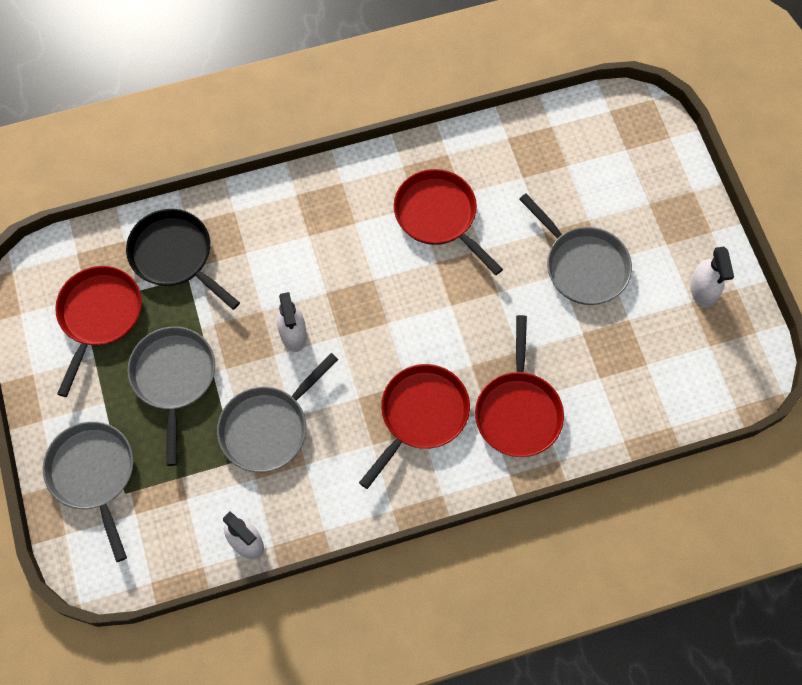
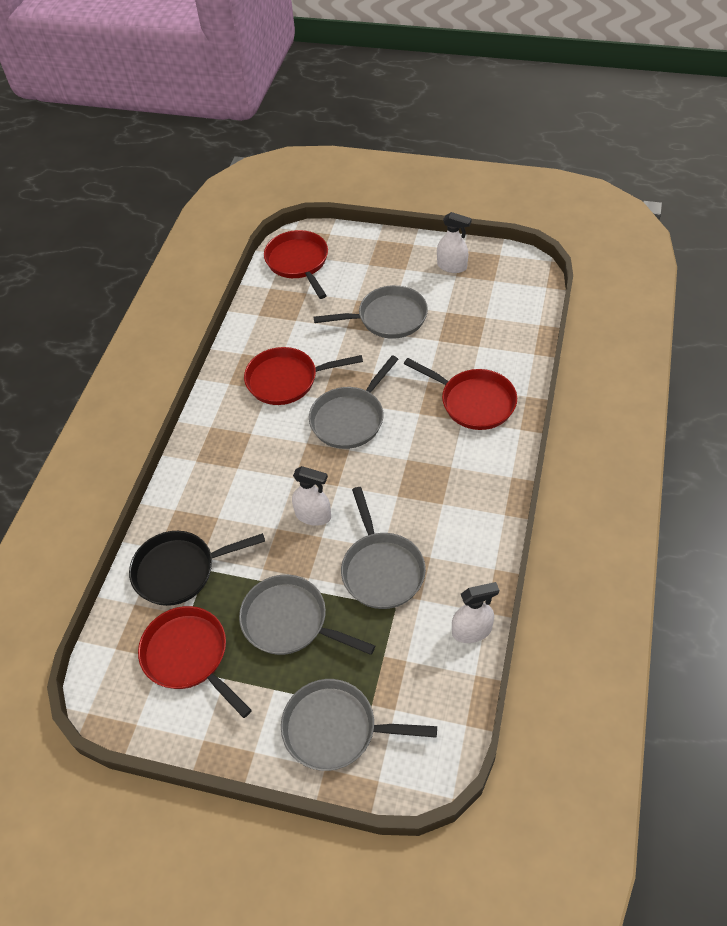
camera: 55 degrees left, 15 degrees down
red pan [359,364,470,489] -> red pan moved to [264,230,328,299]
none -> grey pan [309,355,399,449]

